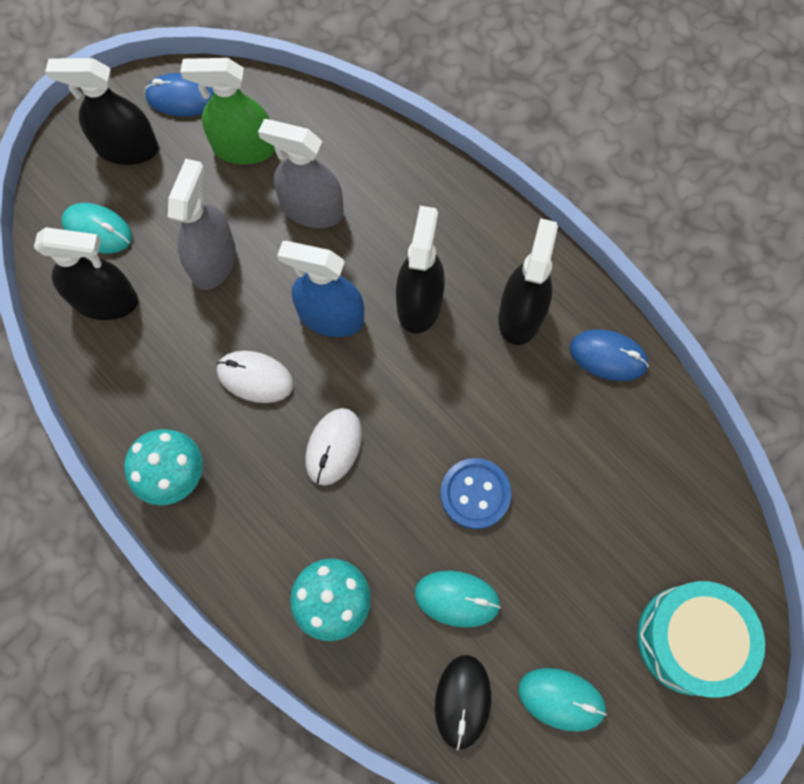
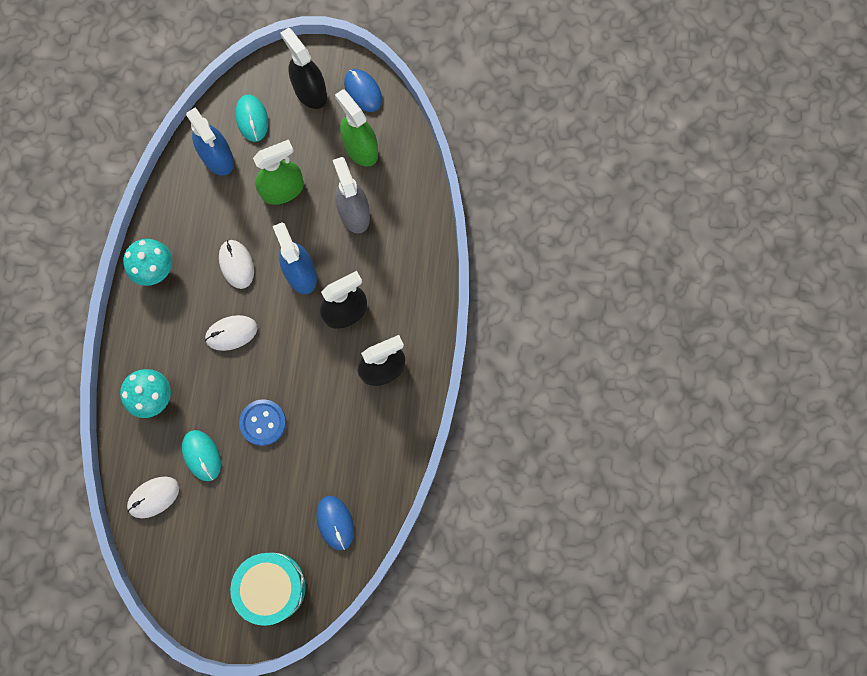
camera: 50 degrees right, 5 degrees up
black spray bottle [34,227,138,320] -> blue spray bottle [186,108,234,175]
grey spray bottle [168,159,236,290] -> green spray bottle [253,140,304,205]
black mouse [435,655,491,750] -> white mouse [127,477,179,518]
turquoise mouse [518,668,607,732] -> none
blue mouse [570,329,649,381] -> blue mouse moved to [317,496,354,550]

